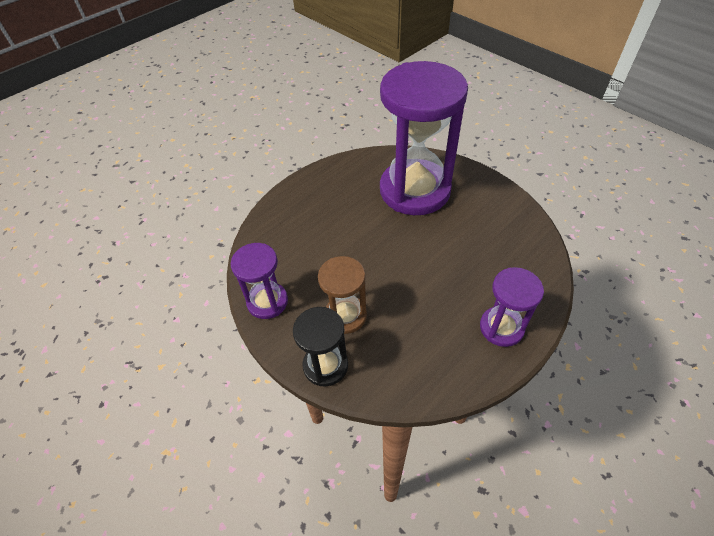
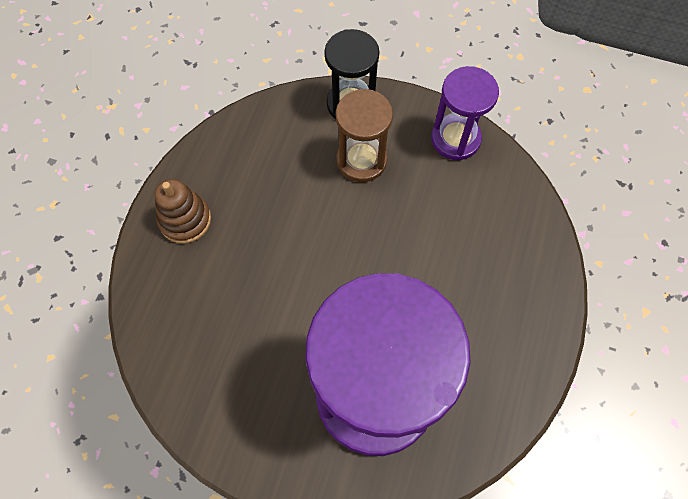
camera: 150 degrees right, 15 degrees up
purple hourglass [480,267,544,347] -> brown stacking toy [155,179,211,244]

